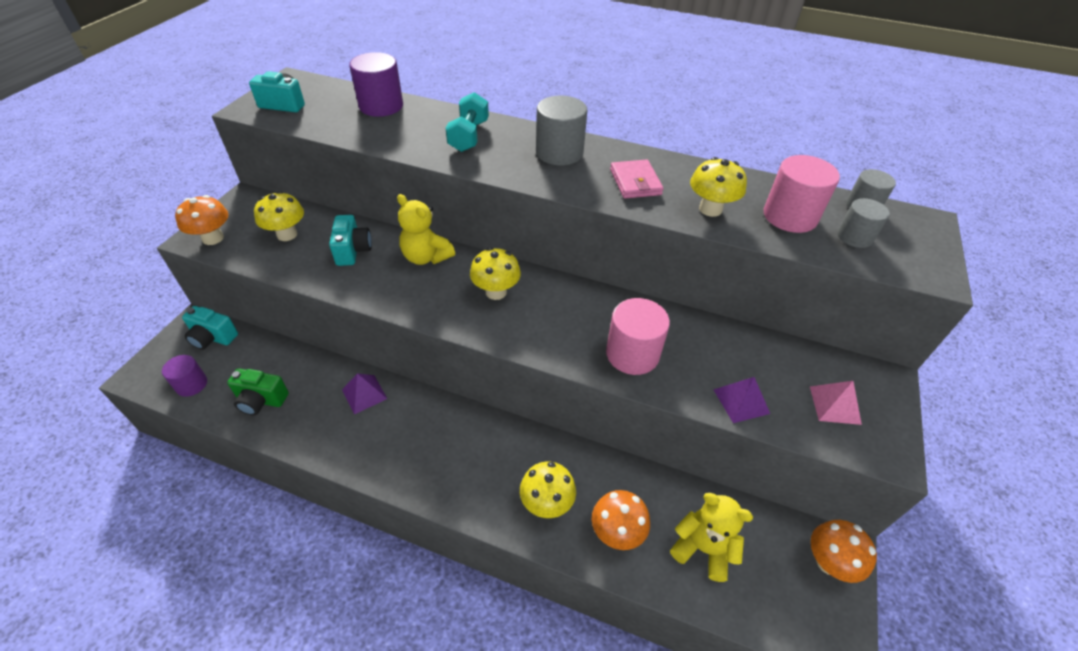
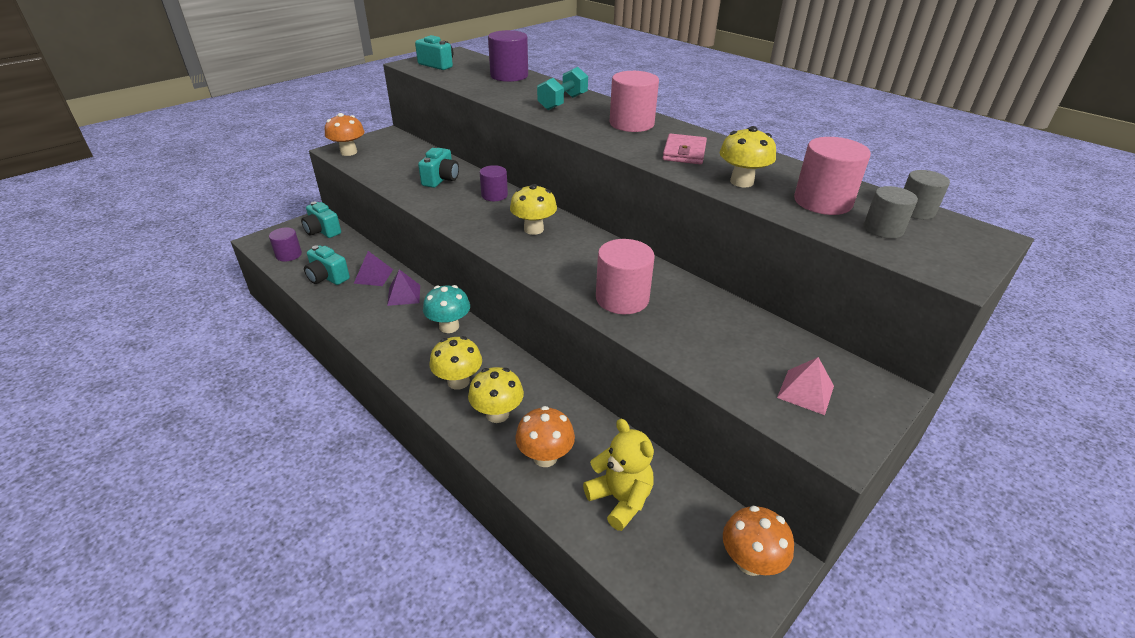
camera: 25 degrees right, 10 degrees down
green camera [227,368,289,415] -> turquoise camera [304,245,350,285]
yellow mushroom [254,191,304,241] -> yellow mushroom moved to [430,336,482,390]
yellow teddy bear [397,194,455,265] -> purple cylinder [480,165,508,201]
grey cylinder [536,96,587,165] -> pink cylinder [609,71,659,132]
purple pyramid [713,377,770,423] -> purple pyramid moved to [354,251,393,286]
none -> turquoise mushroom [423,285,470,333]

